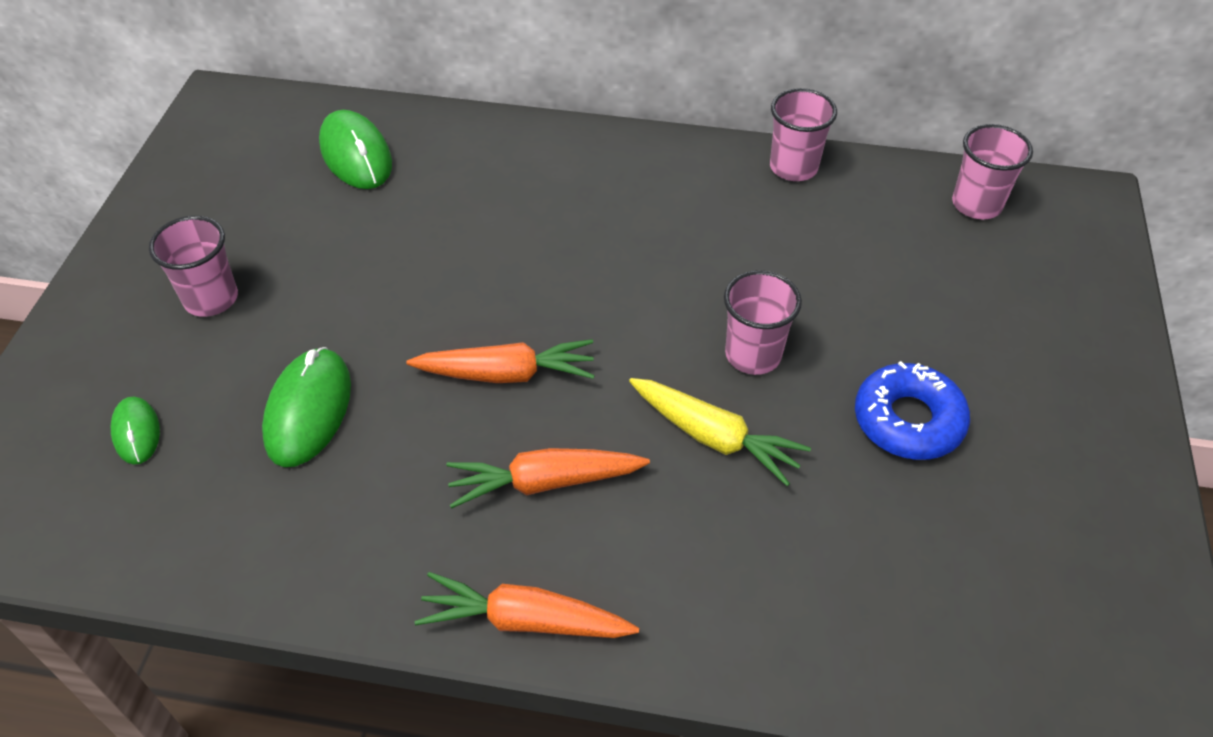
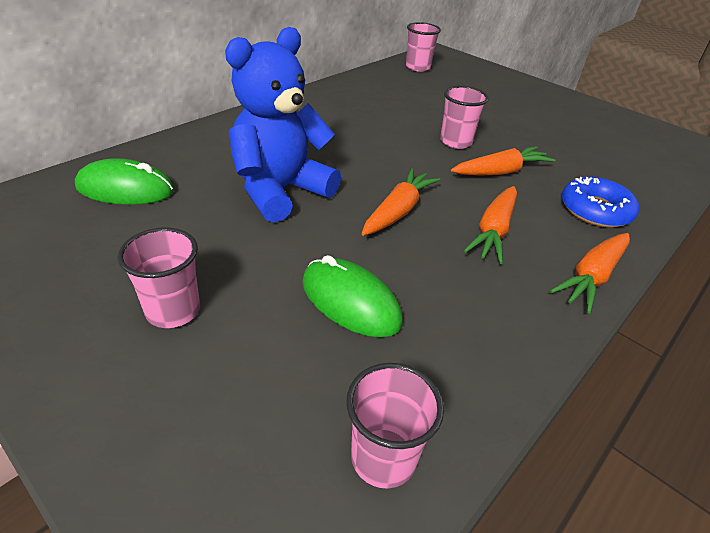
camera: 60 degrees left, 10 degrees down
green mouse [111,397,160,464] -> none
yellow carrot [629,378,811,486] -> orange carrot [451,146,555,176]
pink cup [770,88,837,181] -> pink cup moved to [346,363,444,489]
blue donut [855,361,970,460] -> blue donut moved to [562,177,639,227]
none -> blue teddy bear [225,27,341,223]

